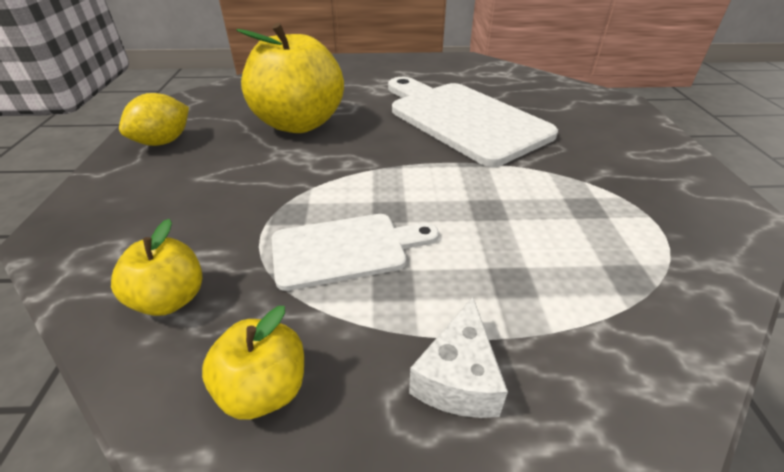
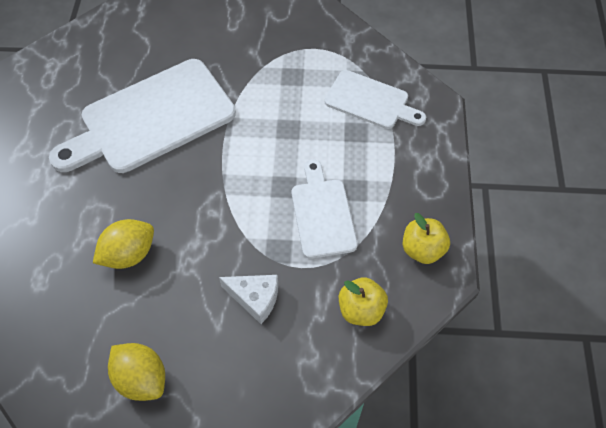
camera: 85 degrees left, 20 degrees up
yellow apple [236,23,344,133] -> yellow lemon [93,219,154,269]
white cheese [409,297,508,418] -> white cheese moved to [219,275,278,324]
none -> white cutting board [325,70,426,129]

